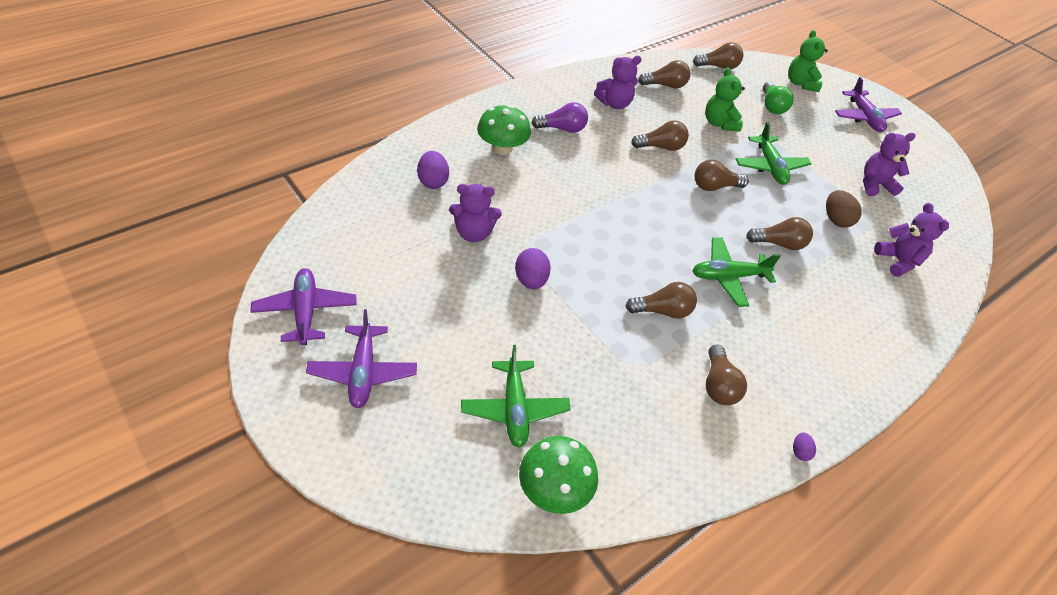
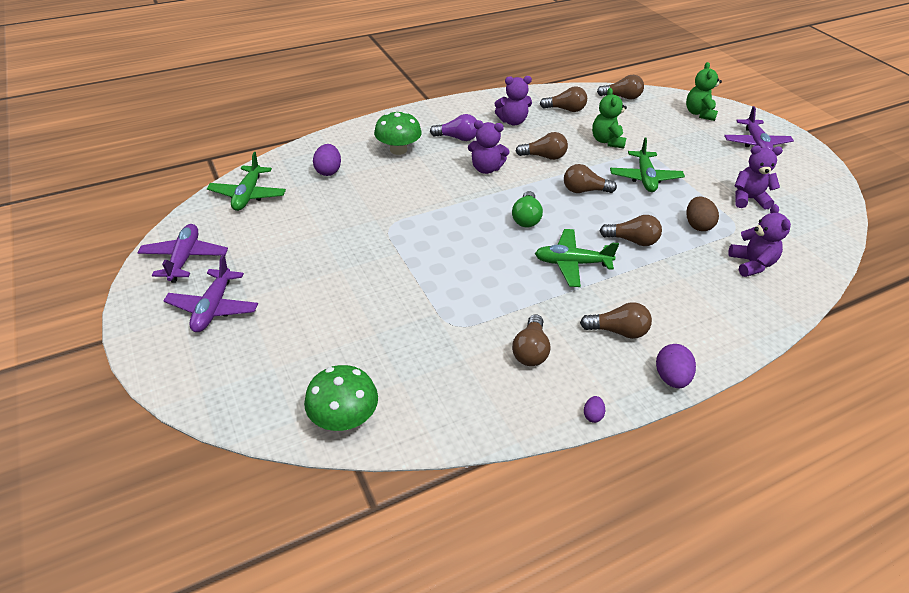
camera: 15 degrees right, 5 degrees down
purple teddy bear [449,184,502,242] -> purple teddy bear moved to [468,120,510,174]
green plane [461,345,571,448] -> green plane moved to [207,152,286,211]
purple egg [515,248,551,289] -> purple egg moved to [656,344,696,388]
brown light bulb [625,282,697,319] -> brown light bulb moved to [580,302,652,339]
green light bulb [763,82,793,114] -> green light bulb moved to [512,191,543,227]

